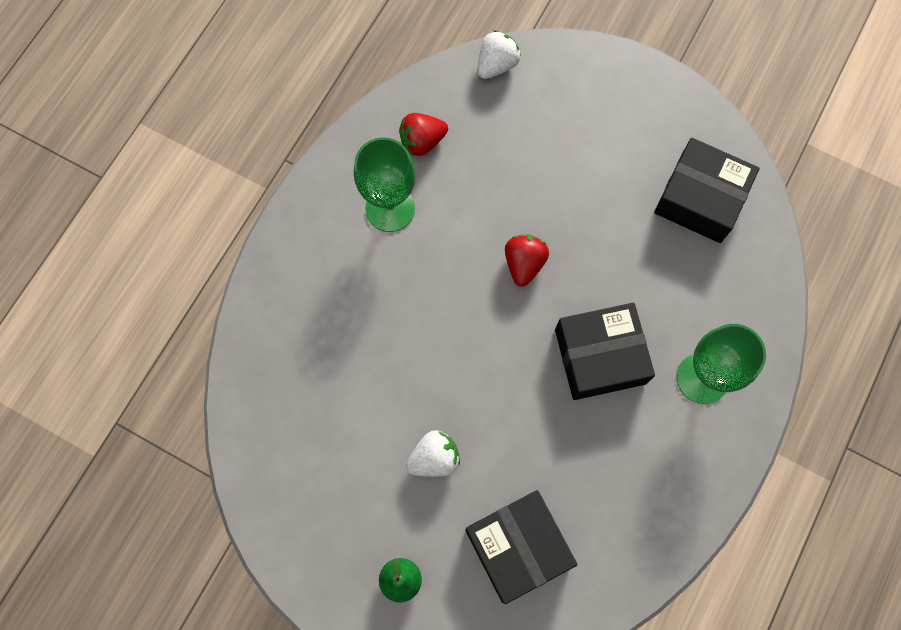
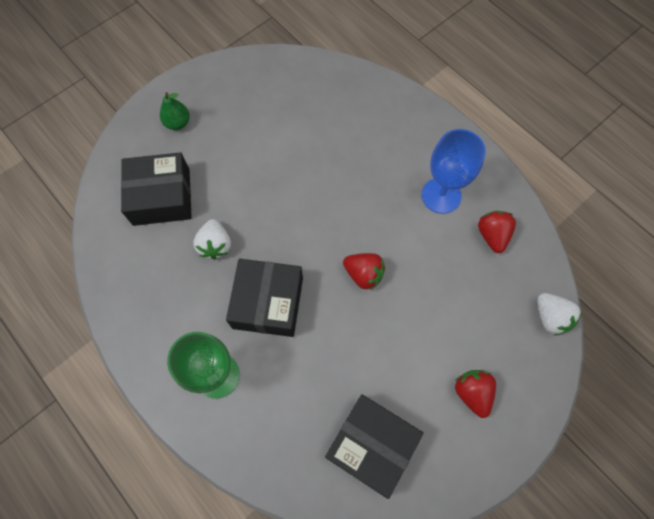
camera: 110 degrees right, 5 degrees down
green goblet [354,137,415,232] -> blue goblet [422,129,486,214]
white strawberry [406,430,460,477] -> white strawberry moved to [193,219,231,260]
black box [654,138,760,243] -> black box turned 75 degrees clockwise [325,394,423,499]
none -> red strawberry [455,370,496,418]

